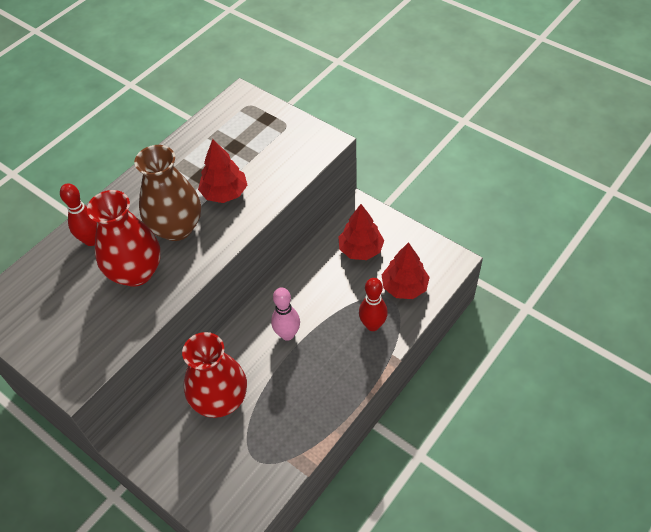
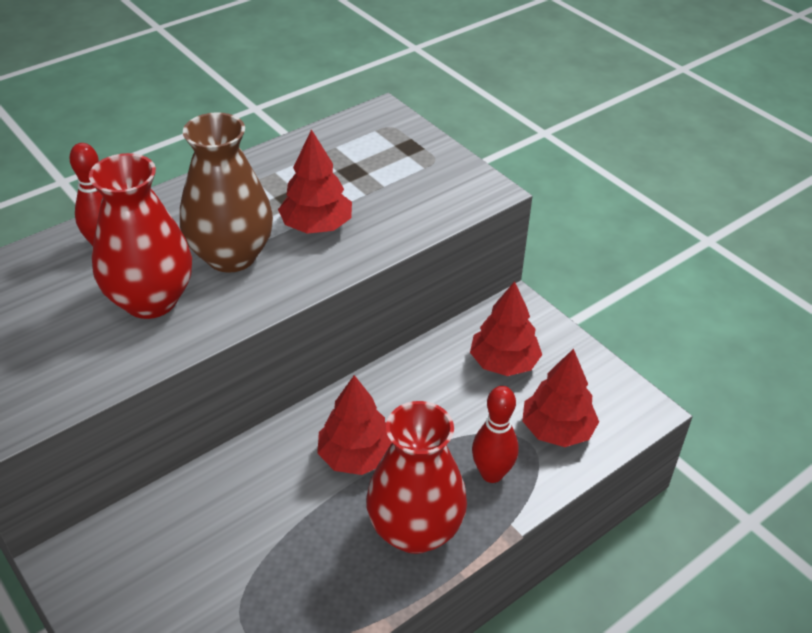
camera: 10 degrees right, 10 degrees down
red vase [182,332,247,418] -> red vase moved to [366,401,467,554]
pink bowling pin [271,287,300,341] -> red tree [317,375,392,475]

